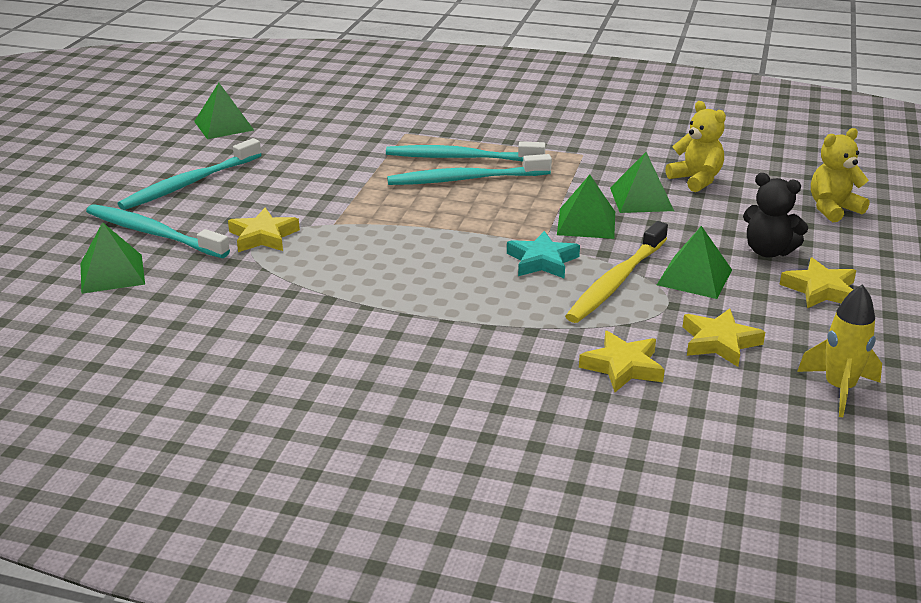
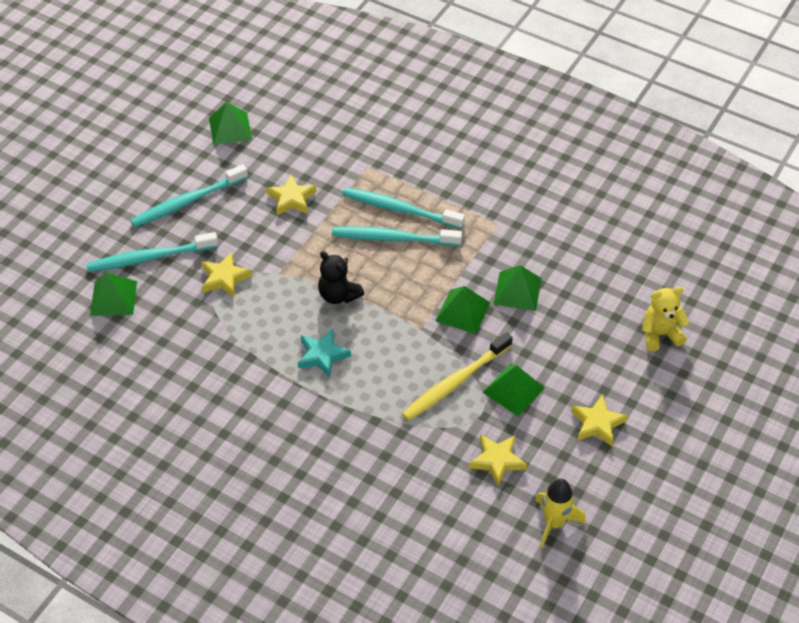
camera: 15 degrees right, 20 degrees up
turquoise toothbrush [86,204,230,258] -> turquoise toothbrush turned 60 degrees counterclockwise [86,232,218,272]
turquoise star [507,231,580,279] -> turquoise star moved to [298,329,351,378]
yellow star [579,331,665,392] -> yellow star moved to [266,174,317,215]
yellow teddy bear [665,101,726,192] -> none
black teddy bear [743,173,808,258] -> black teddy bear moved to [318,251,364,304]

